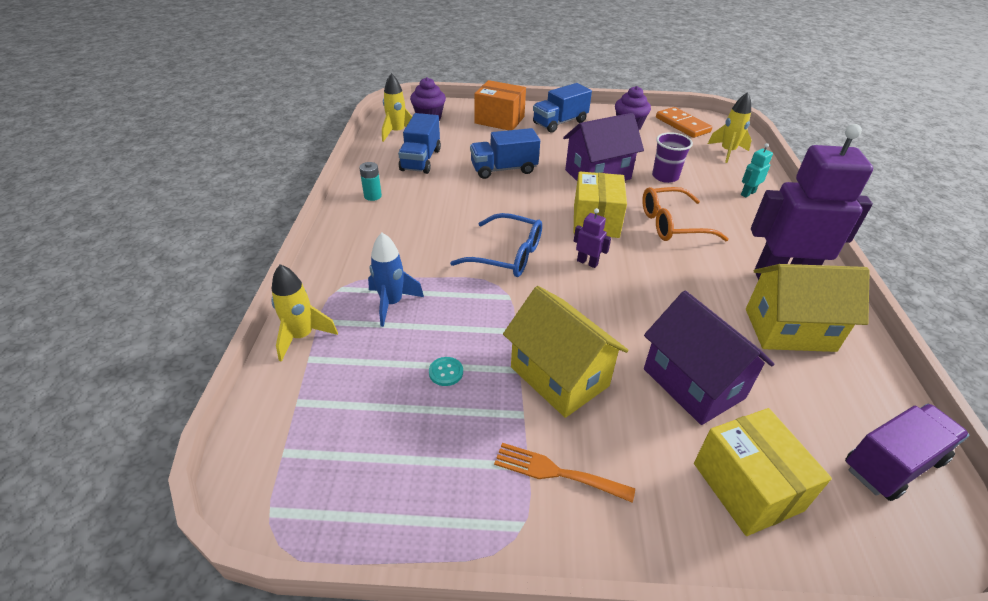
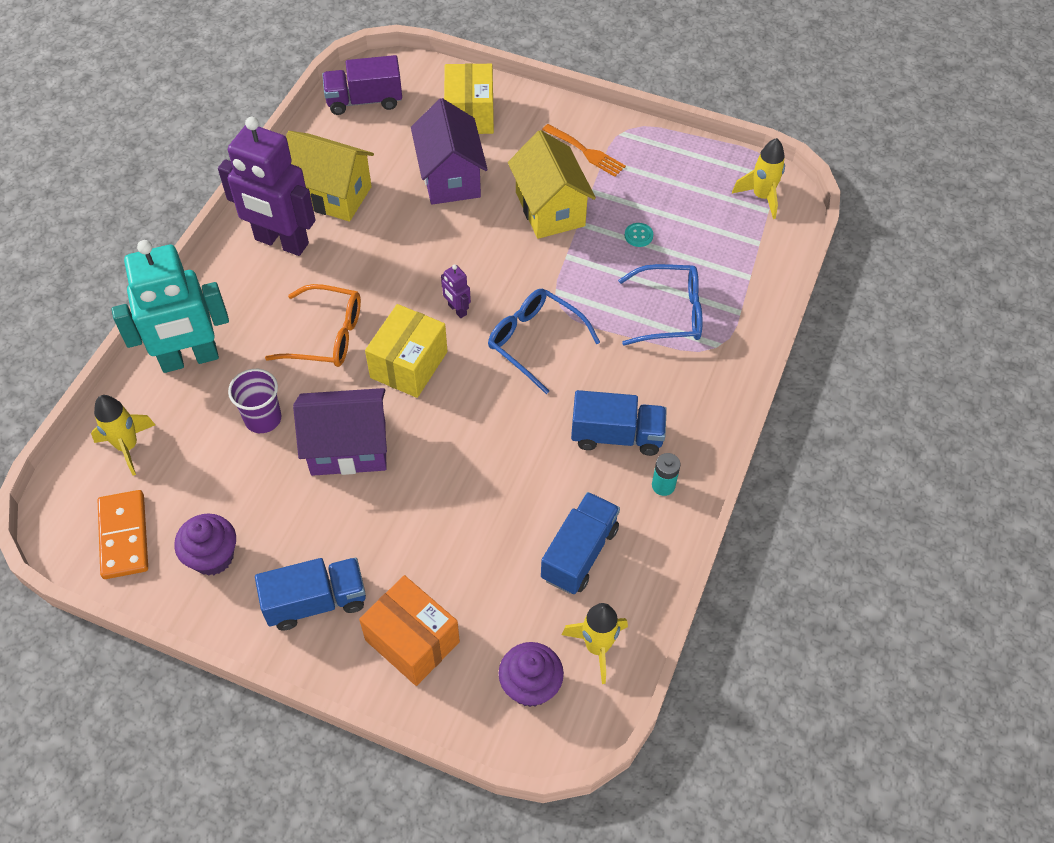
camera: 160 degrees left, 15 degrees up
yellow rocket [271,264,338,362] -> yellow rocket moved to [732,138,785,219]
blue rocket [368,233,424,327] -> blue glasses [618,264,702,346]
blue truck [470,128,540,179] -> blue truck moved to [571,390,667,456]
turquoise robot [741,143,773,197] -> turquoise robot [112,240,229,373], size x2.48

